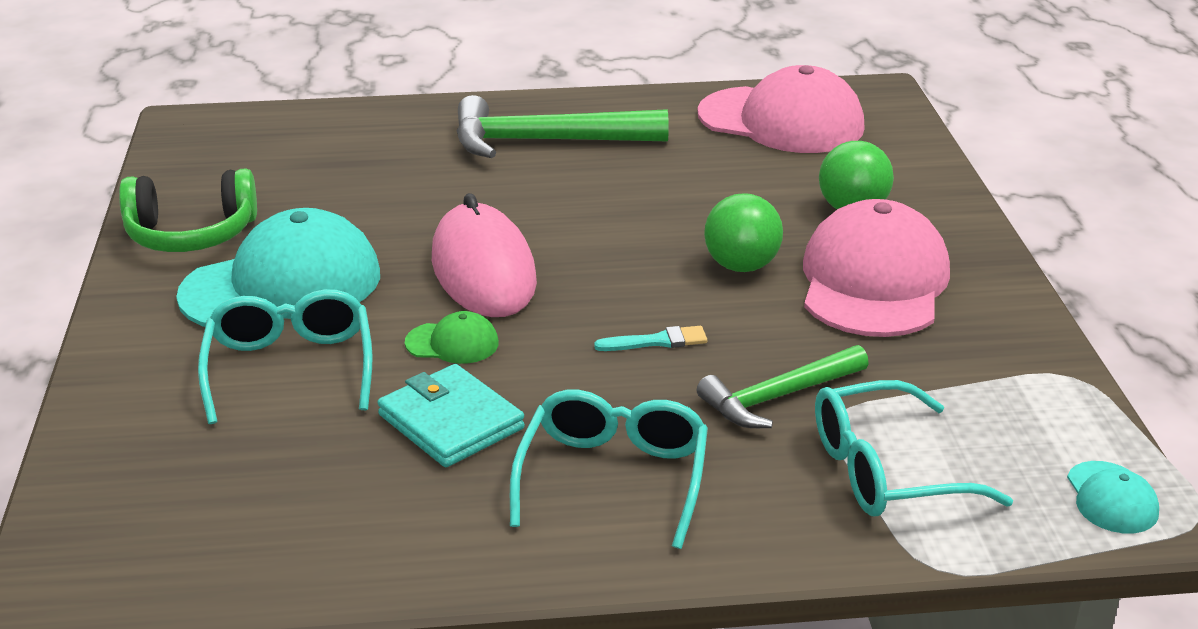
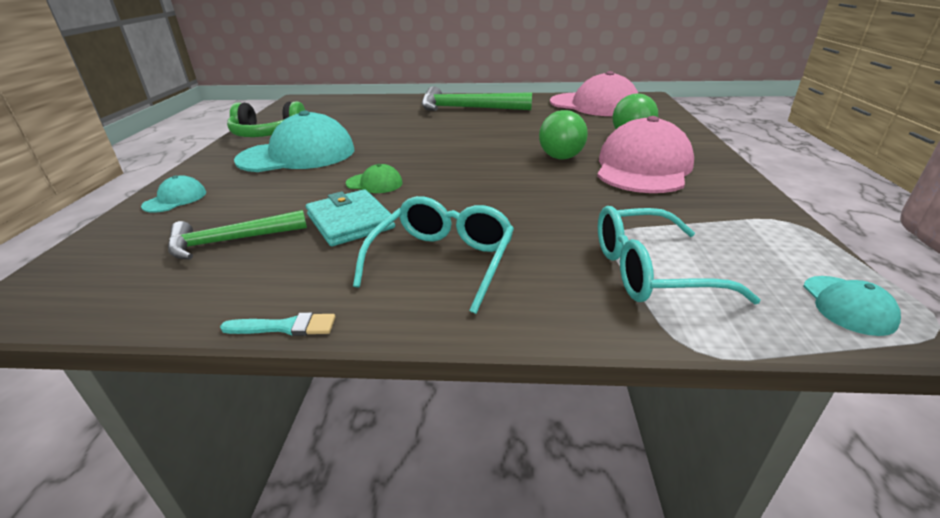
camera: 10 degrees right, 0 degrees up
turquoise glasses [198,289,373,424] -> none
pink mouse [432,193,537,317] -> none
turquoise brush [594,326,707,351] -> turquoise brush moved to [220,312,336,336]
green hammer [697,345,869,428] -> green hammer moved to [168,210,307,259]
none -> turquoise cap [141,175,206,213]

